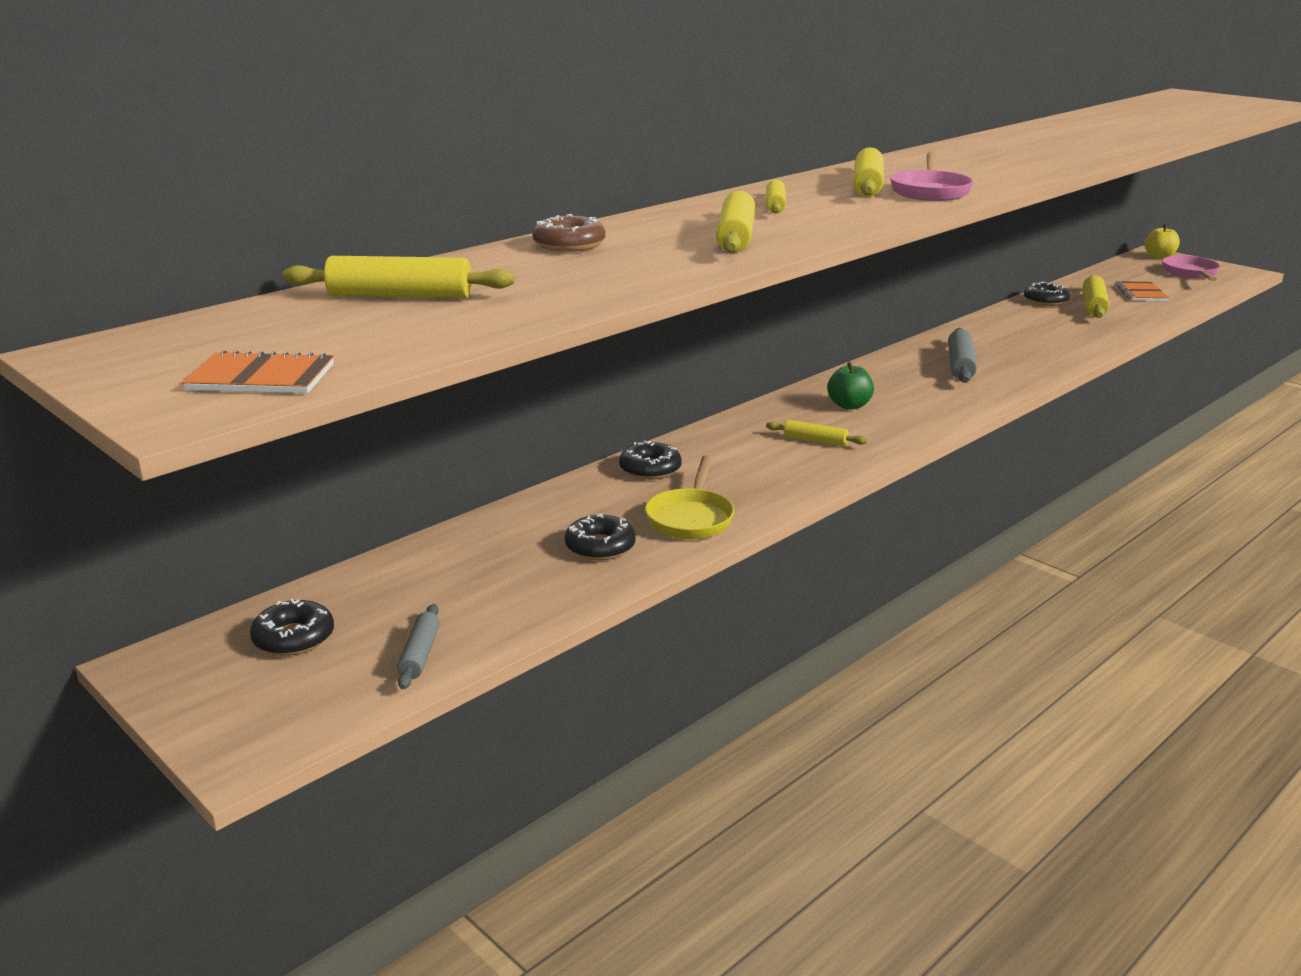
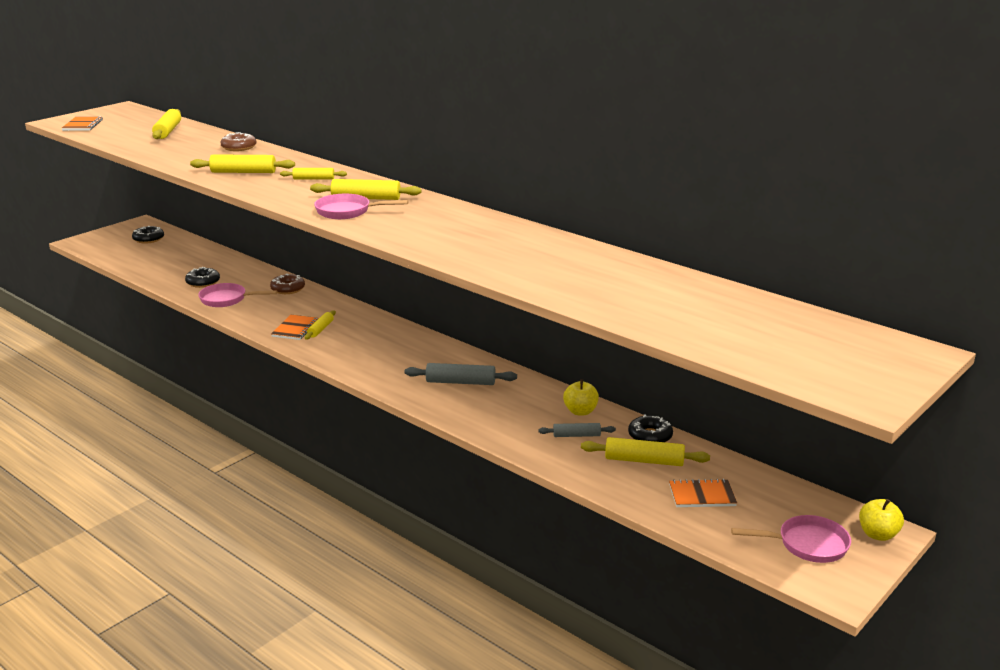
camera: 85 degrees right, 0 degrees up
grey rolling pin [397,604,440,689] -> grey rolling pin moved to [538,423,616,437]
black donut [619,441,682,480] -> brown donut [270,274,305,294]
yellow pan [645,455,735,540] -> pink pan [198,283,277,307]
green apple [827,362,874,410] -> none
none -> orange notebook [271,315,318,340]
none -> yellow apple [563,379,599,416]

